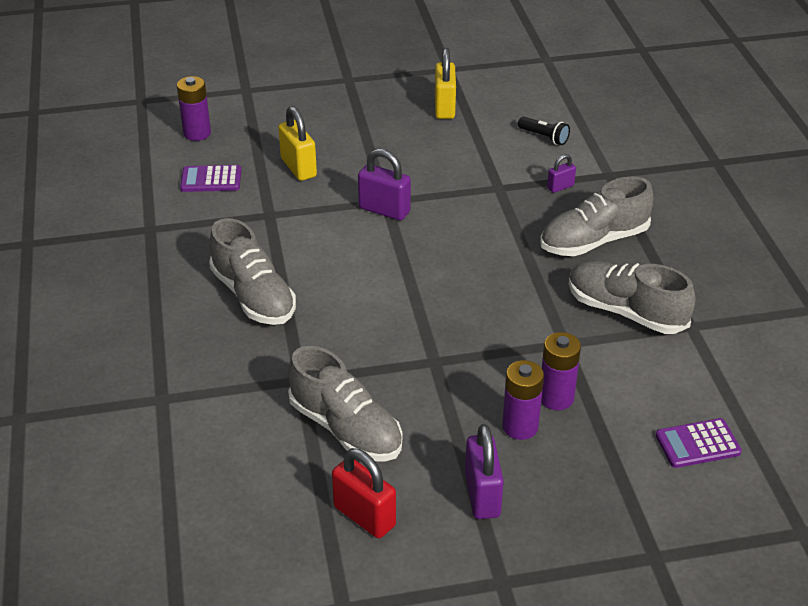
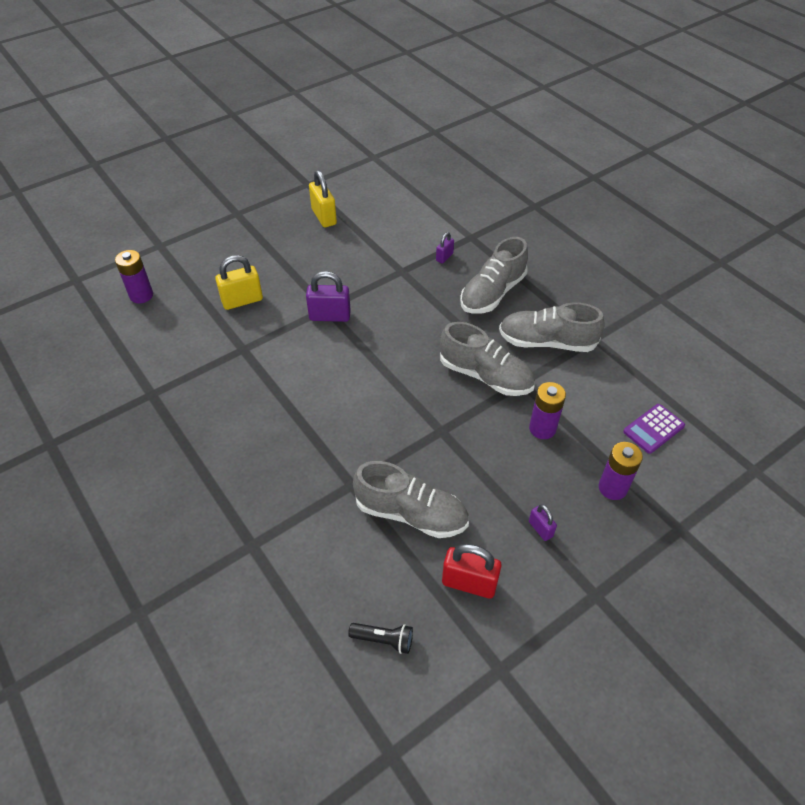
camera: 25 degrees left, 10 degrees up
purple calculator [180,165,241,192] -> none
grey shoe [209,218,296,325] -> grey shoe moved to [440,322,535,396]
yellow padlock [278,106,317,181] -> yellow padlock turned 60 degrees counterclockwise [215,255,263,310]
purple padlock [465,424,504,519] -> purple padlock [529,504,557,541], size x0.55
purple battery [502,360,544,440] -> purple battery moved to [599,442,643,500]
black flashlight [518,117,570,145] -> black flashlight moved to [348,623,413,654]

